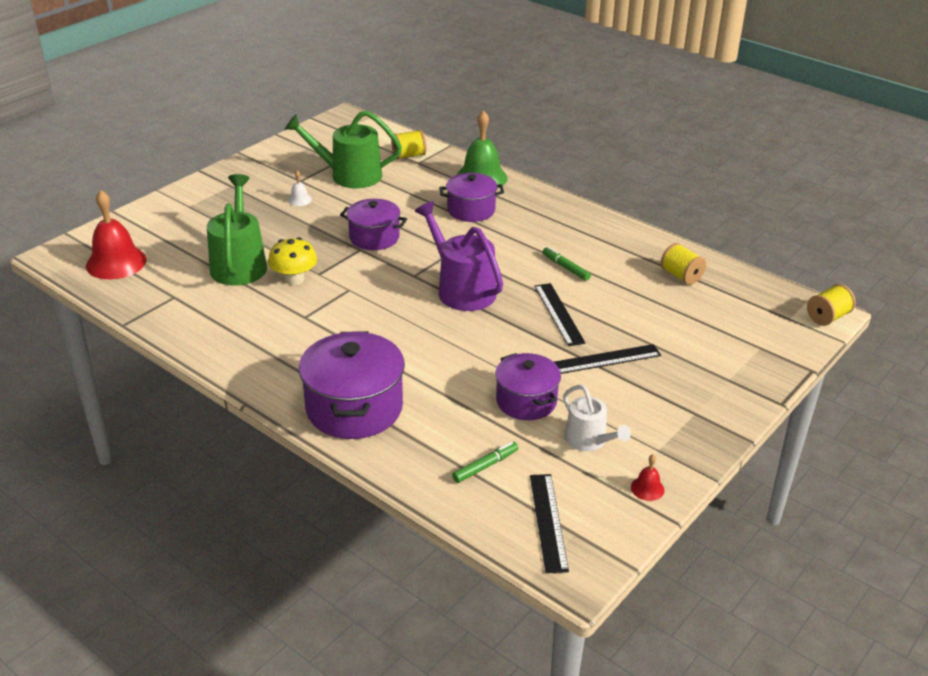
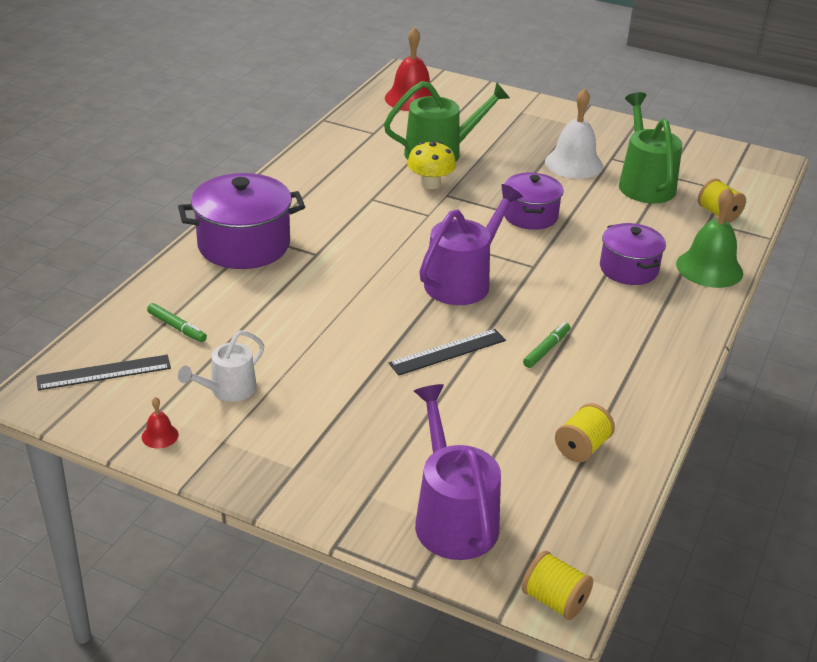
camera: 75 degrees right, 0 degrees up
white bell [288,170,312,206] -> white bell [545,88,603,179], size x2.25
purple pot [495,353,561,420] -> none
black ruler [554,344,661,374] -> none
none -> purple watering can [414,384,501,560]

